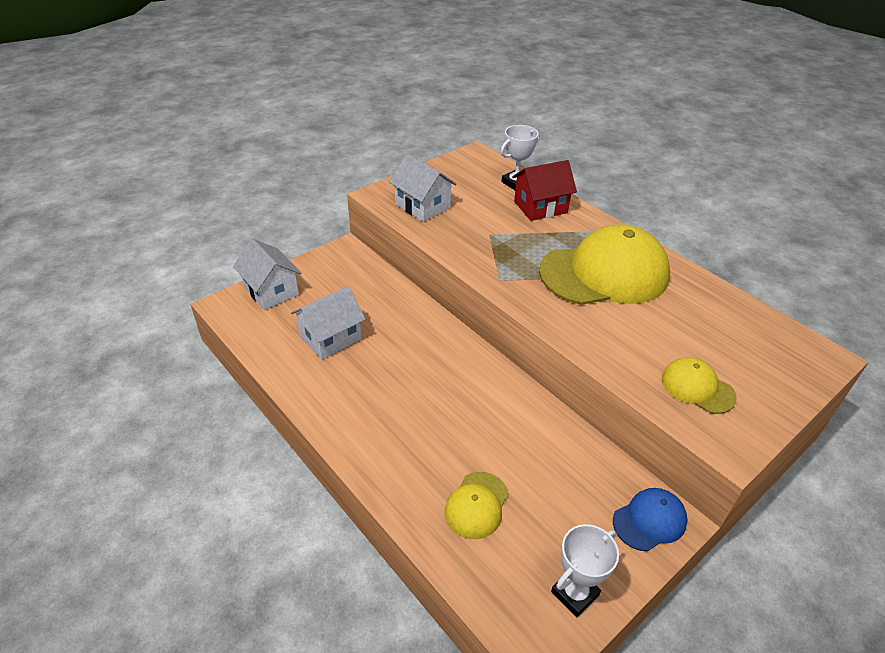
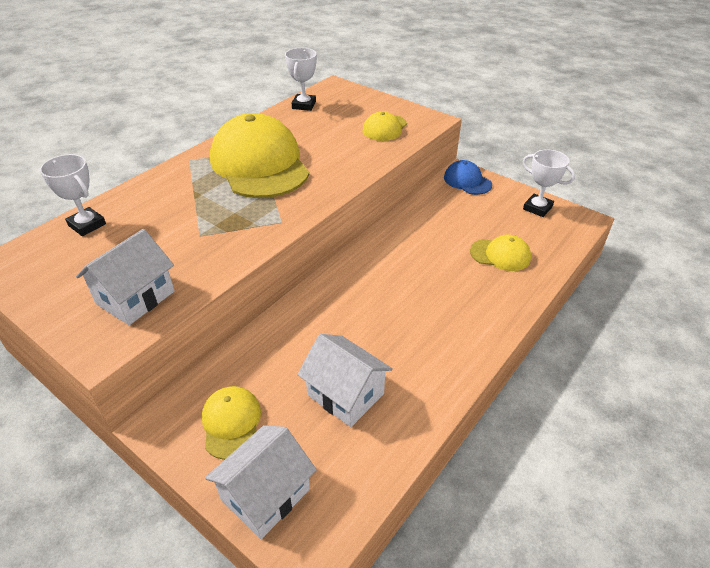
camera: 100 degrees left, 0 degrees up
red house [512,160,577,221] -> none
none -> yellow cap [202,386,261,460]
none -> white trophy [285,48,317,111]

